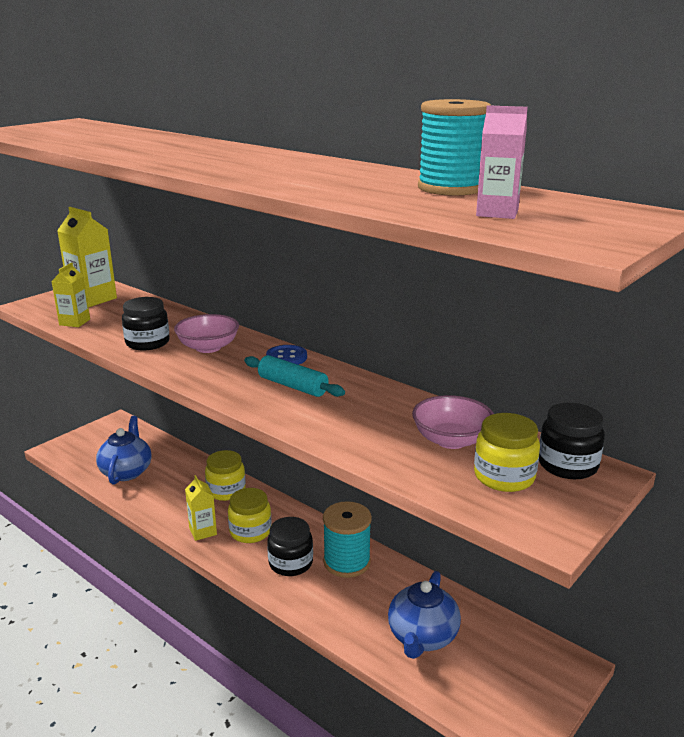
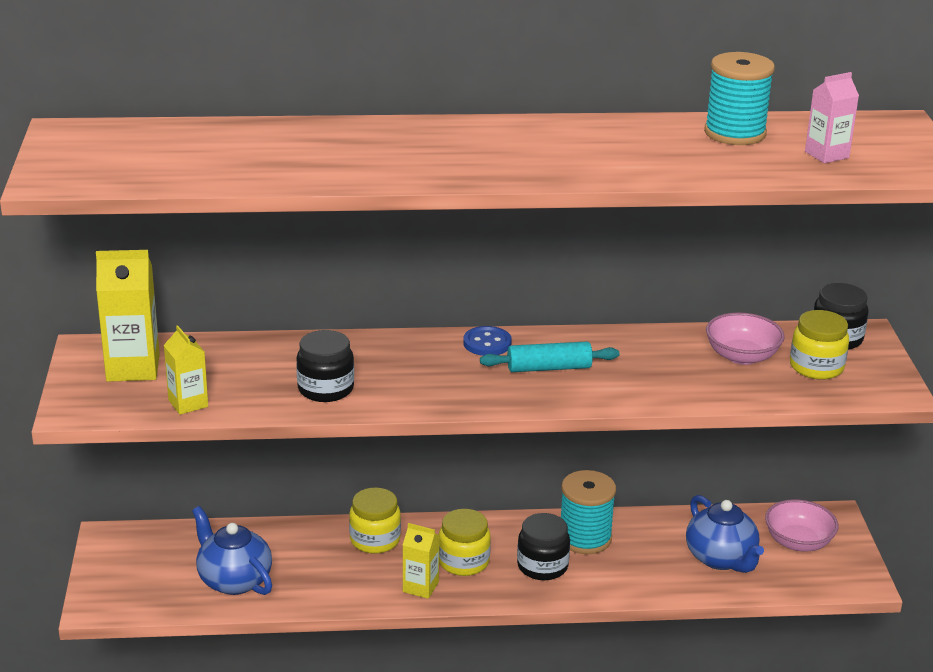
camera: 45 degrees left, 5 degrees up
pink bowl [174,314,239,353] -> pink bowl moved to [765,499,839,552]

